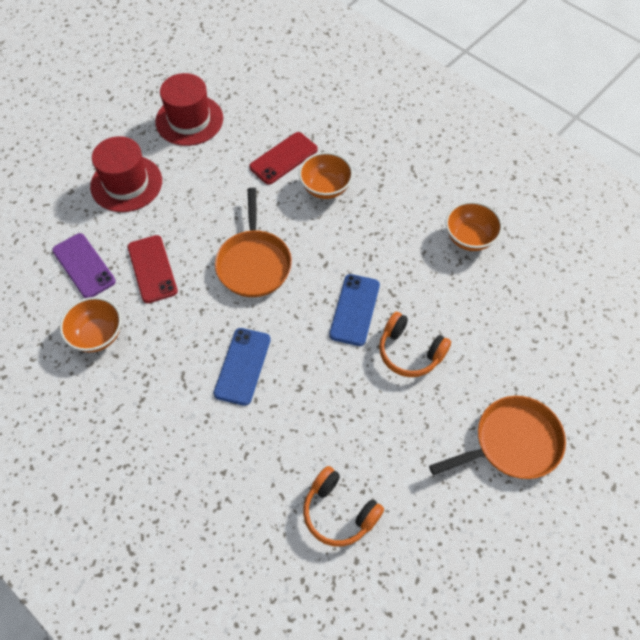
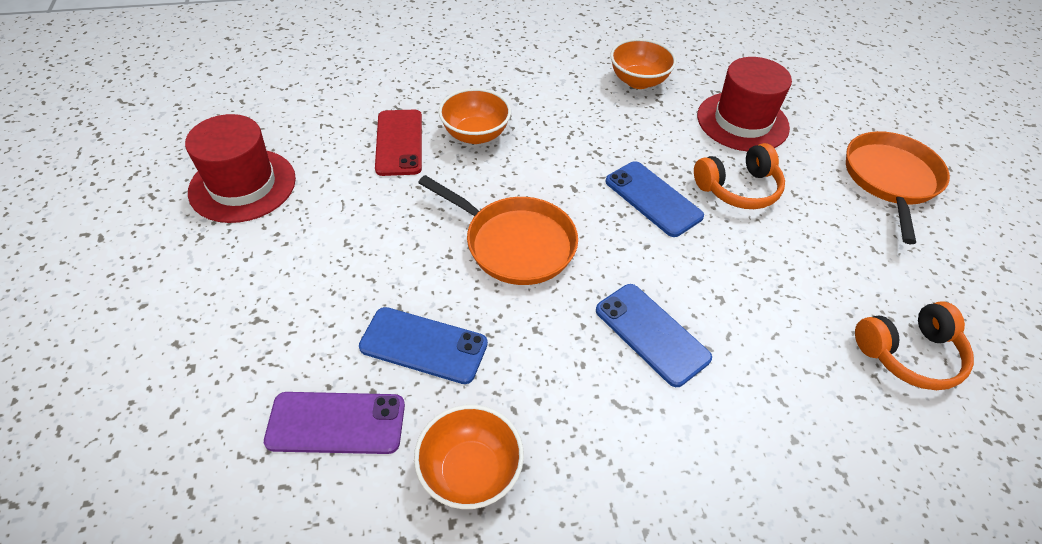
camera: 55 degrees left, 10 degrees down
red hat [90,136,162,212] -> red hat moved to [697,57,792,152]
red phone [127,235,178,303] -> blue phone [359,307,488,384]

